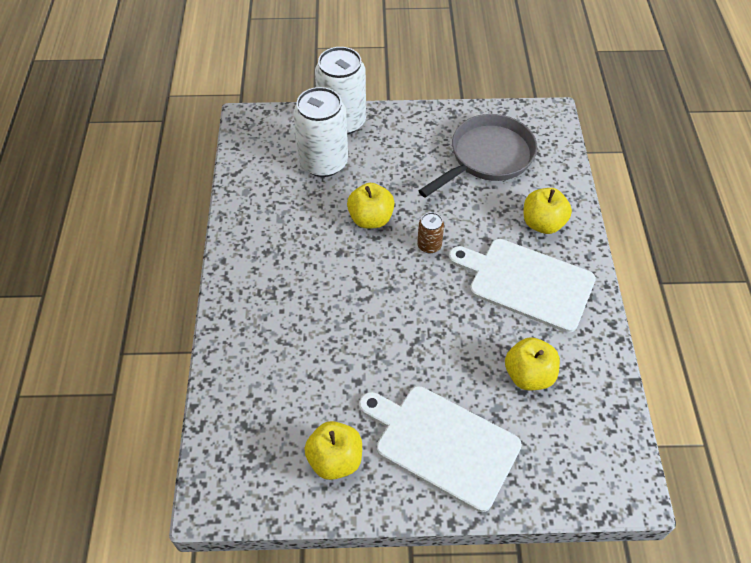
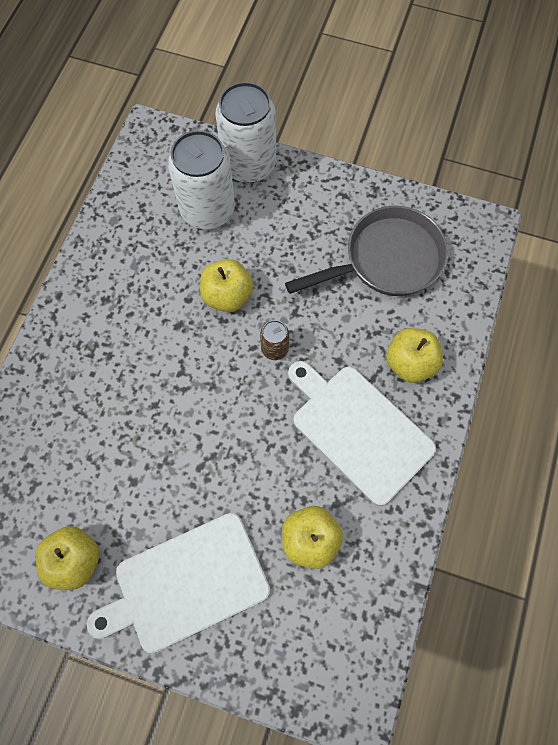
camera: 20 degrees right, 15 degrees up
white cutting board [359,386,522,512] -> white cutting board turned 75 degrees counterclockwise [87,513,270,653]

